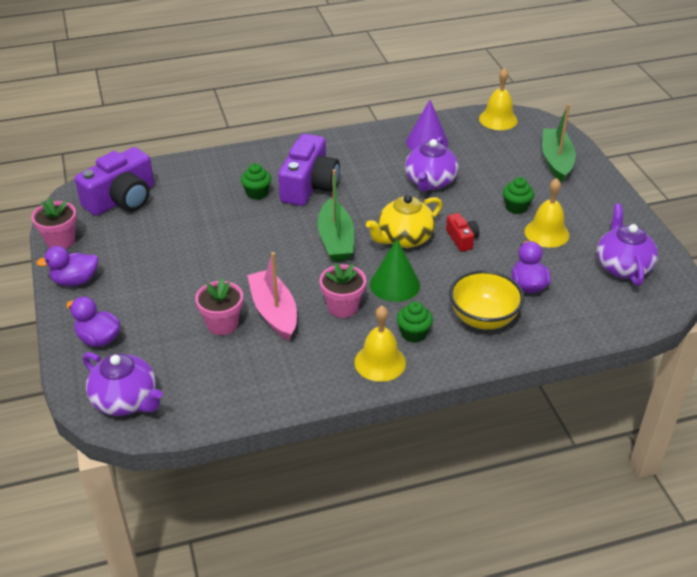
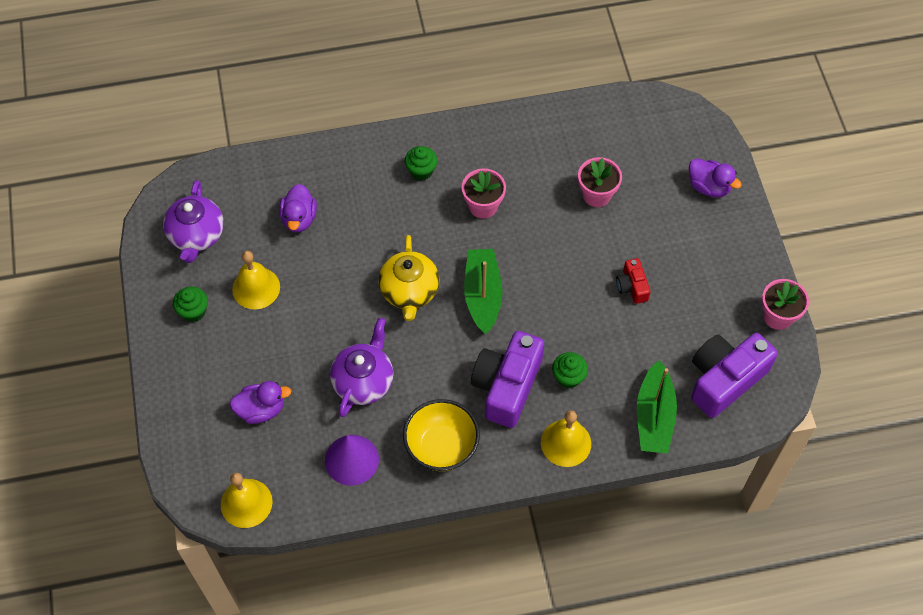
camera: 175 degrees left, 20 degrees up
purple duck [36,246,98,286] -> purple duck moved to [229,381,291,424]
purple teapot [83,352,163,416] -> none
pink boat [247,252,297,341] -> none
yellow bell [355,306,406,382] -> yellow bell moved to [541,410,591,467]
yellow teapot [366,195,442,248] -> yellow teapot turned 120 degrees clockwise [378,235,440,321]
green cone [370,239,420,302] -> none
red camera [446,213,480,252] -> red camera moved to [616,258,651,304]
yellow bowl [449,270,524,330] -> yellow bowl moved to [403,399,480,471]
green cupcake [503,177,534,214] -> green cupcake moved to [173,286,208,322]
green boat [542,104,576,183] -> green boat moved to [637,360,677,454]

